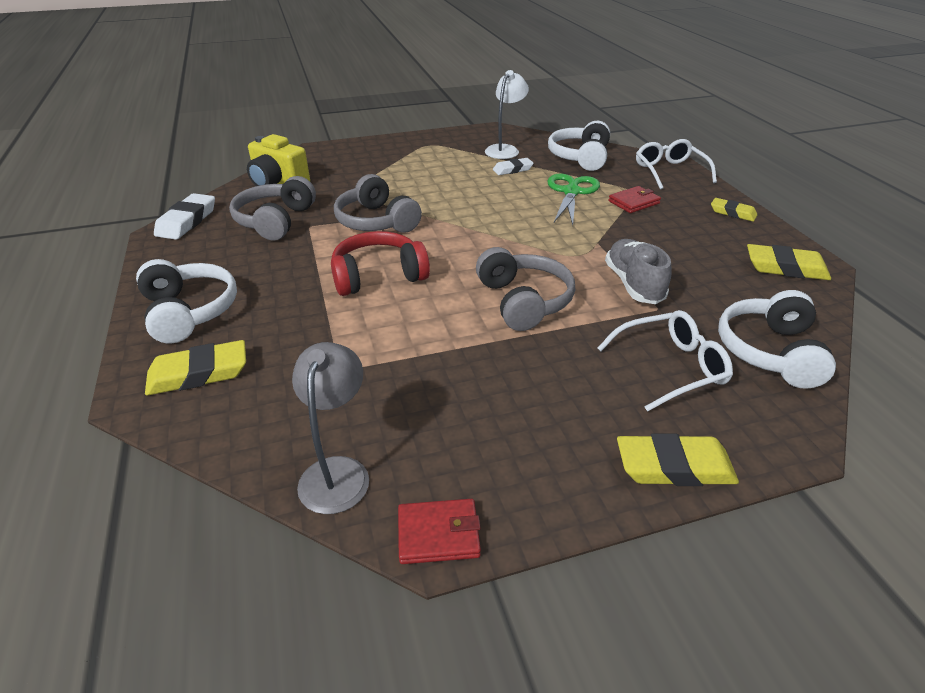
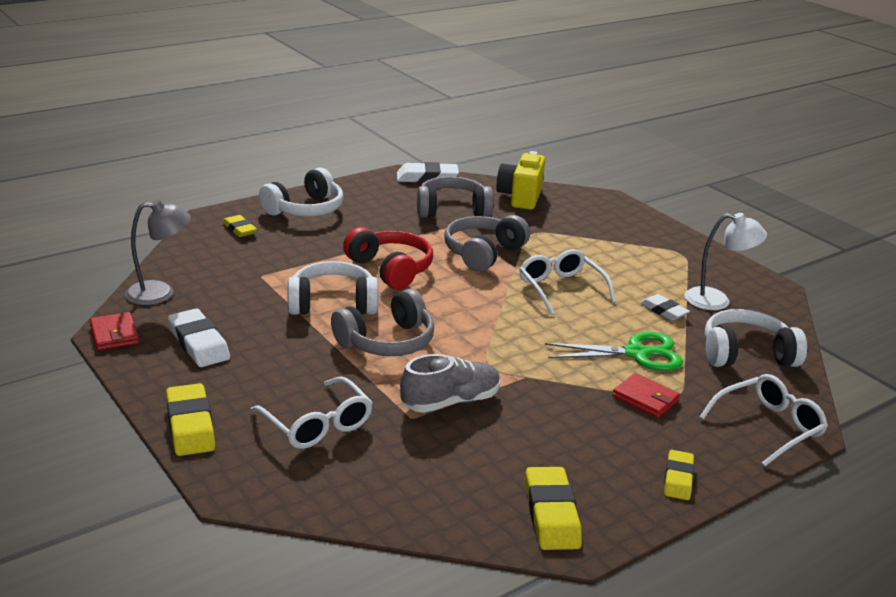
camera: 70 degrees right, 10 degrees down
yellow eraser [145,340,246,395] -> yellow eraser [222,215,257,237], size x0.64
white headphones [718,290,836,389] -> white headphones moved to [288,261,378,315]
none -> white eraser [168,309,230,367]
none -> white glasses [519,249,616,315]

